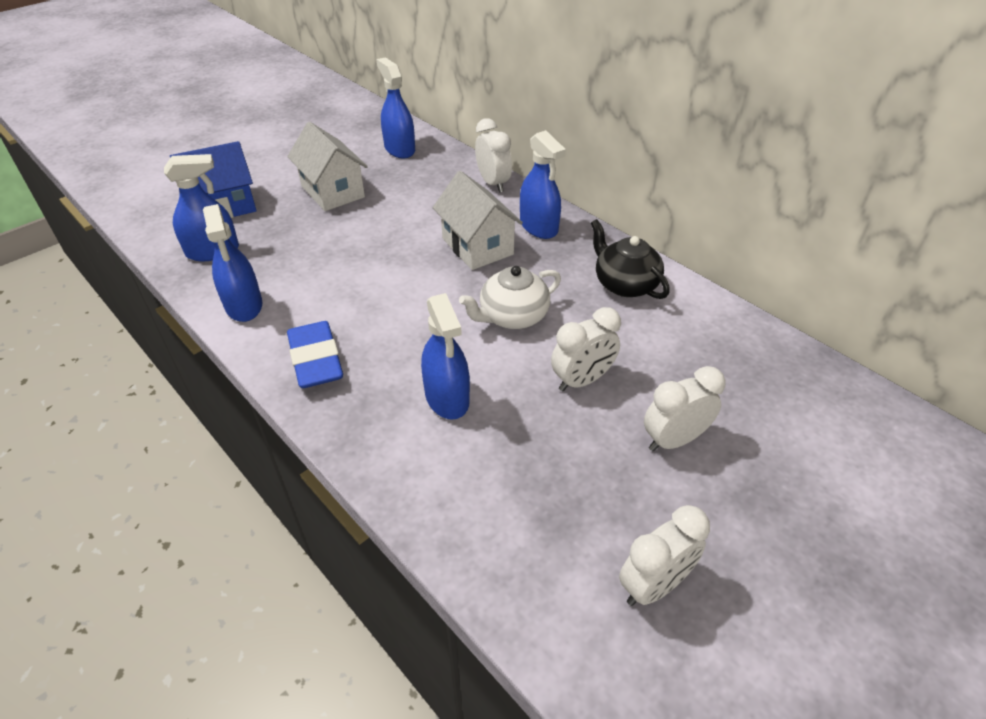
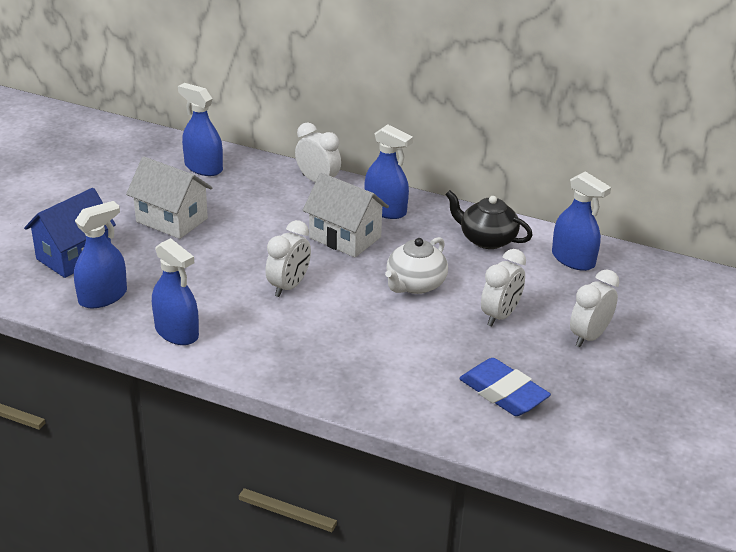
camera: 25 degrees left, 10 degrees down
blue eraser [287,321,343,388] -> blue eraser moved to [459,358,551,416]
blue spray bottle [421,293,470,420] -> blue spray bottle moved to [552,171,611,271]
white clock [619,505,710,606] -> white clock moved to [265,220,311,297]

